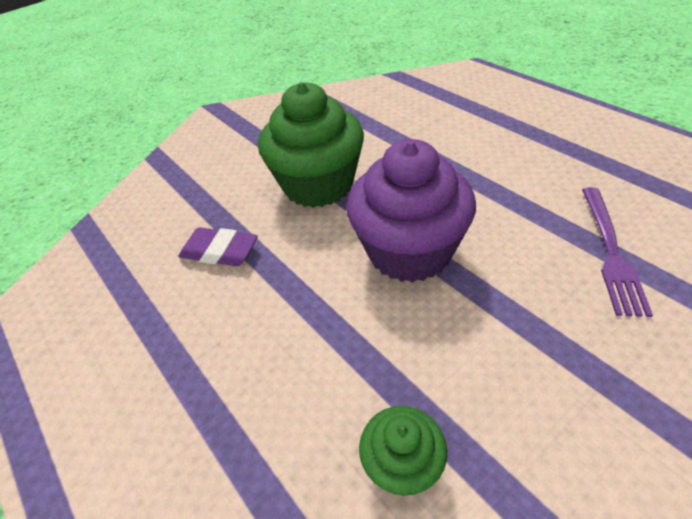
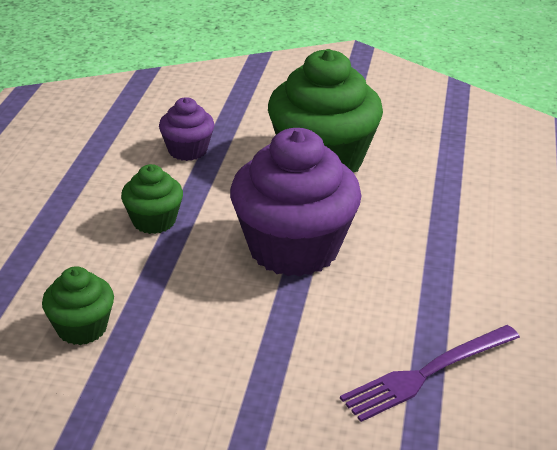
camera: 45 degrees right, 10 degrees down
purple eraser [178,227,258,266] -> purple cupcake [159,97,215,161]
none -> green cupcake [121,164,183,234]

